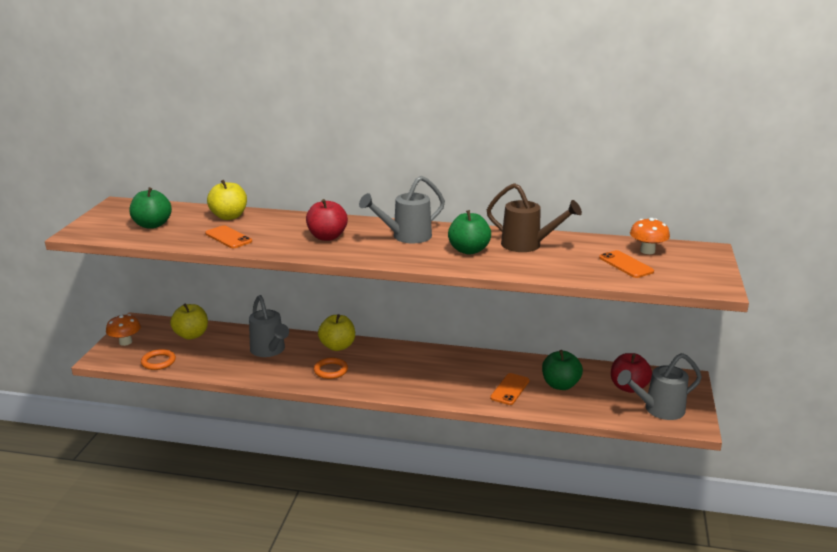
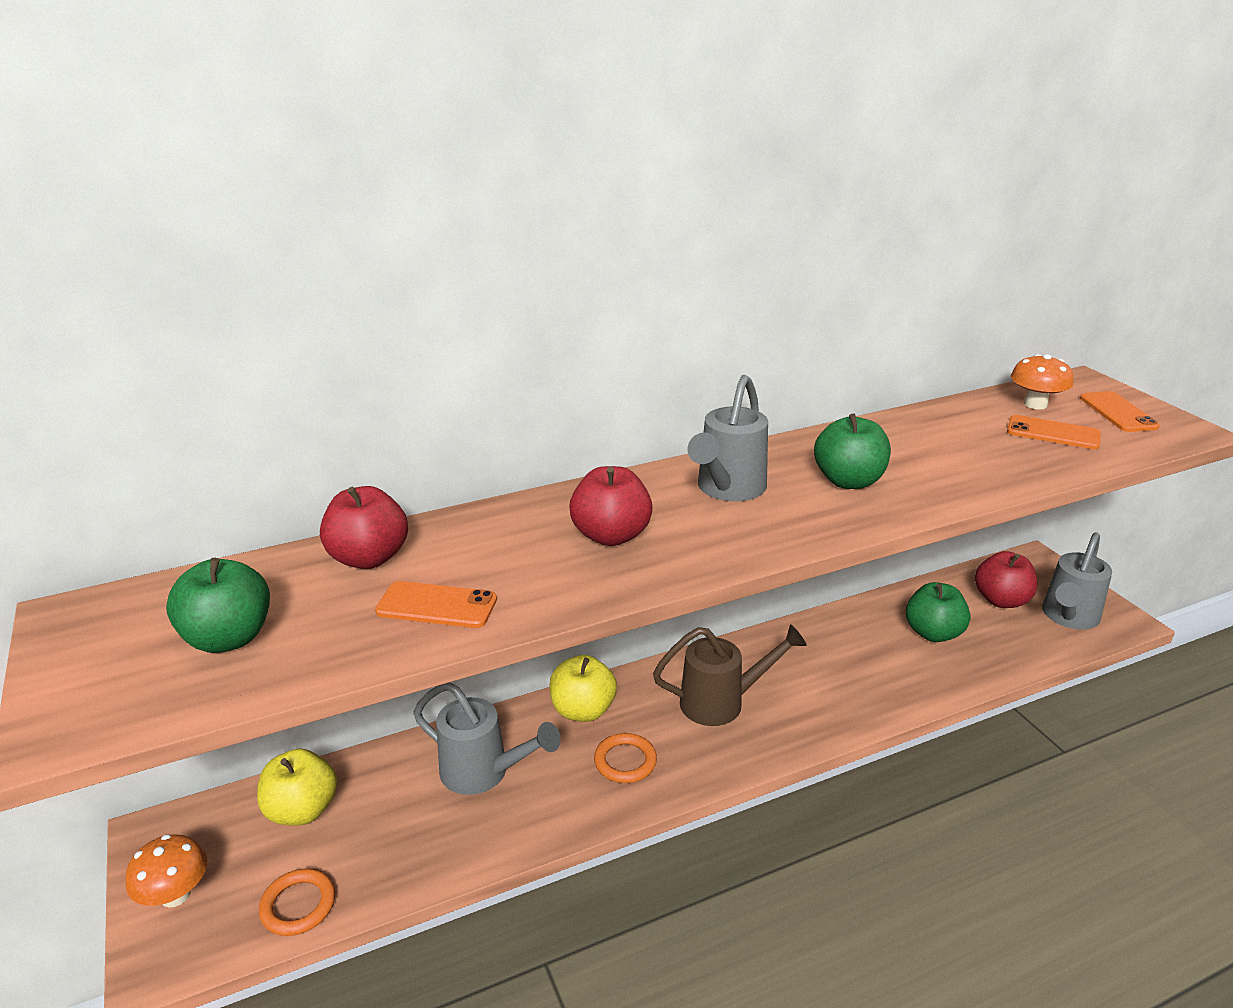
camera: 35 degrees left, 5 degrees up
yellow apple [207,180,247,220] -> red apple [320,486,408,569]
brown watering can [487,183,582,252] -> brown watering can moved to [653,624,807,726]
orange phone [490,373,529,405] -> orange phone moved to [1080,391,1160,432]

